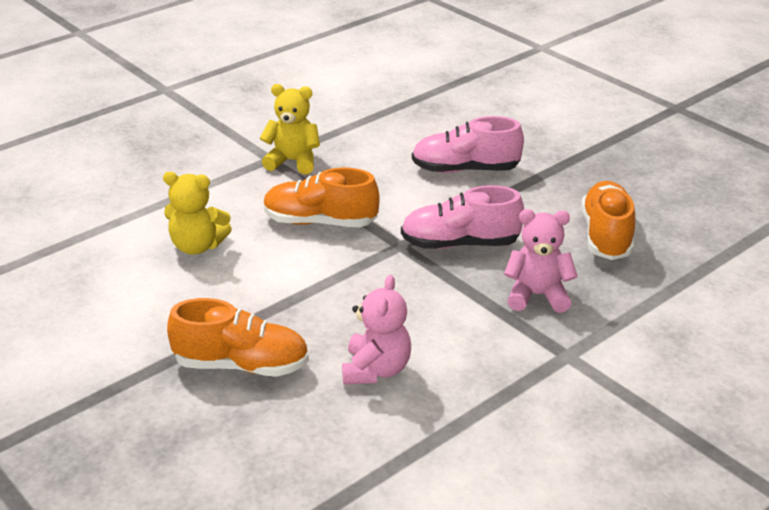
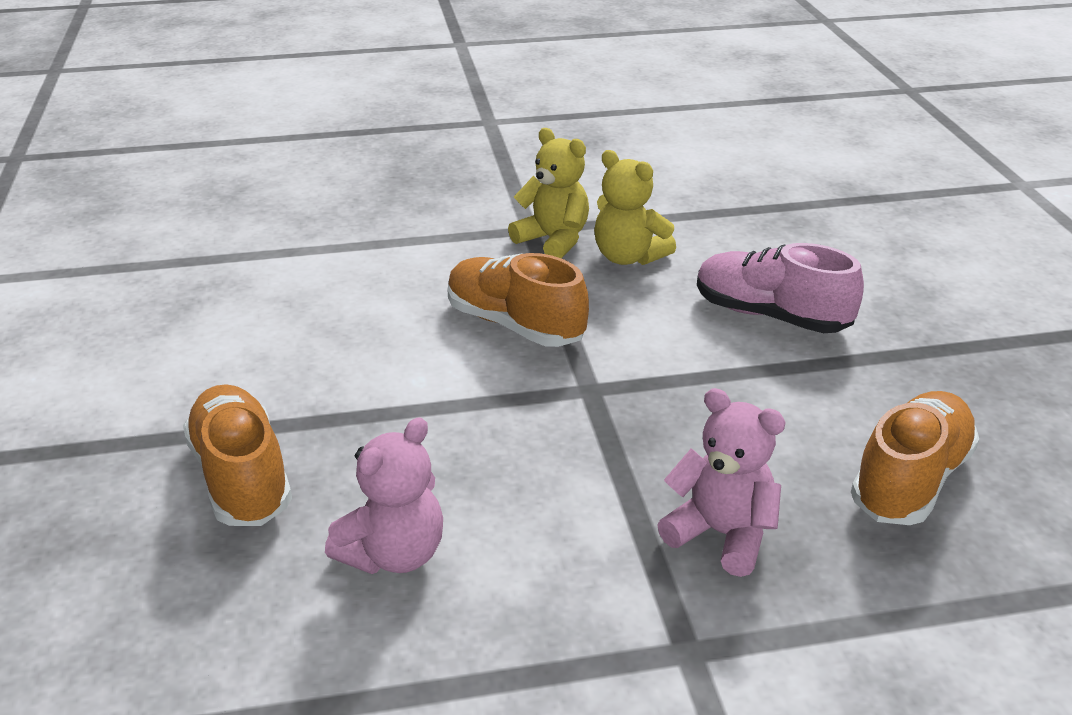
camera: 30 degrees right, 0 degrees up
yellow teddy bear [163,172,232,254] -> yellow teddy bear moved to [594,150,676,265]
orange shoe [167,298,309,377] -> orange shoe turned 150 degrees counterclockwise [183,384,292,526]
pink shoe [401,185,524,249] -> none

